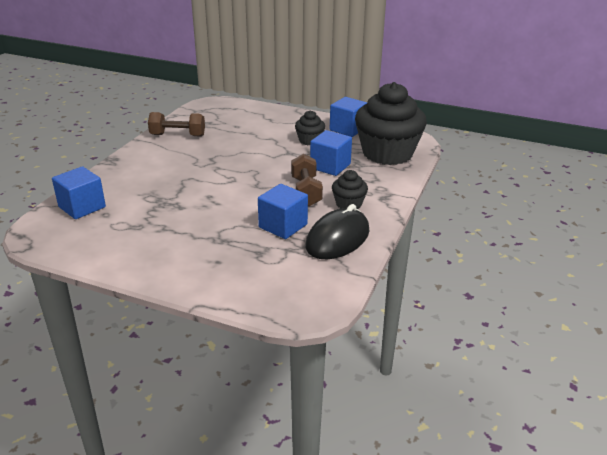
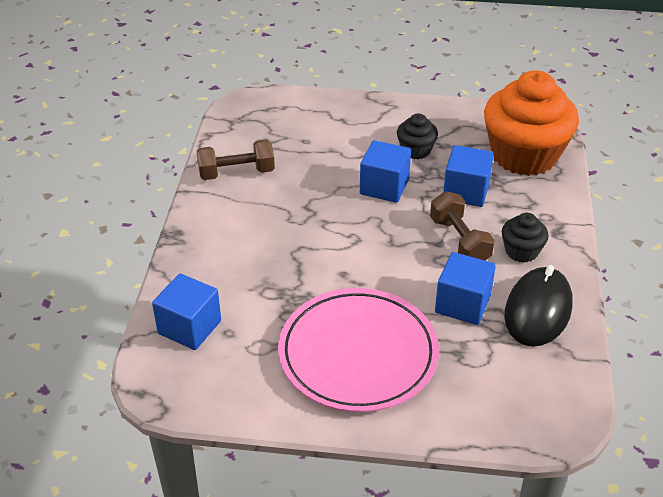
camera: 15 degrees left, 10 degrees up
blue cube [330,97,367,137] -> blue cube moved to [360,140,411,203]
black cupcake [355,82,427,165] -> orange cupcake [484,70,579,176]
none -> pink plate [278,288,439,412]

